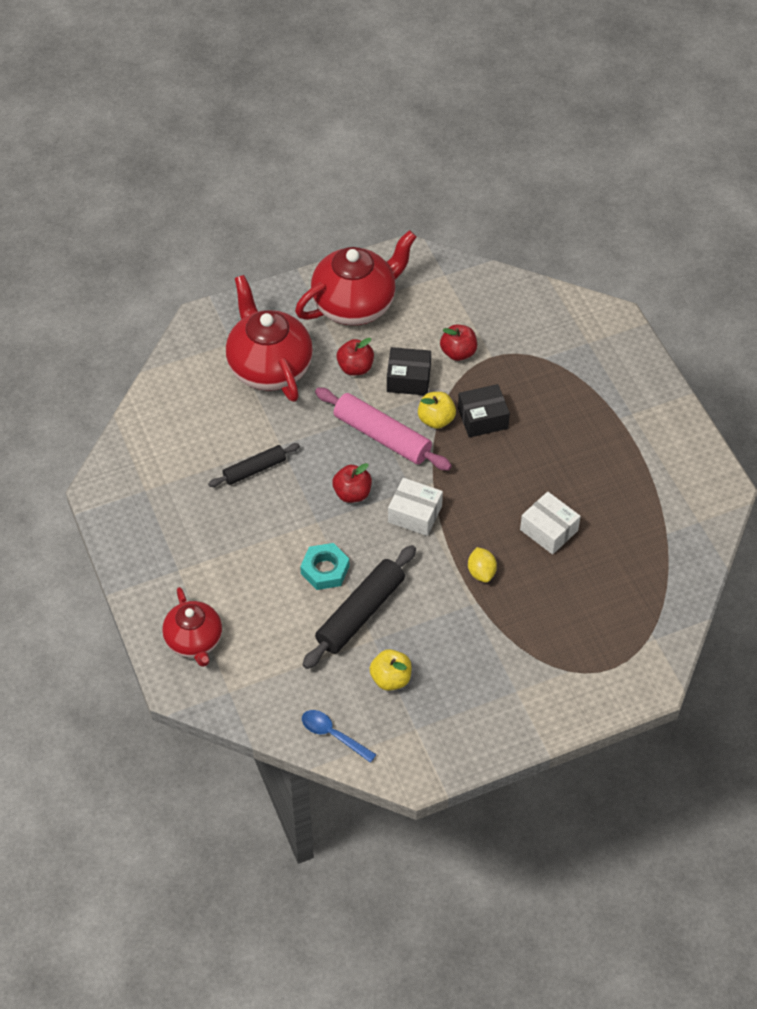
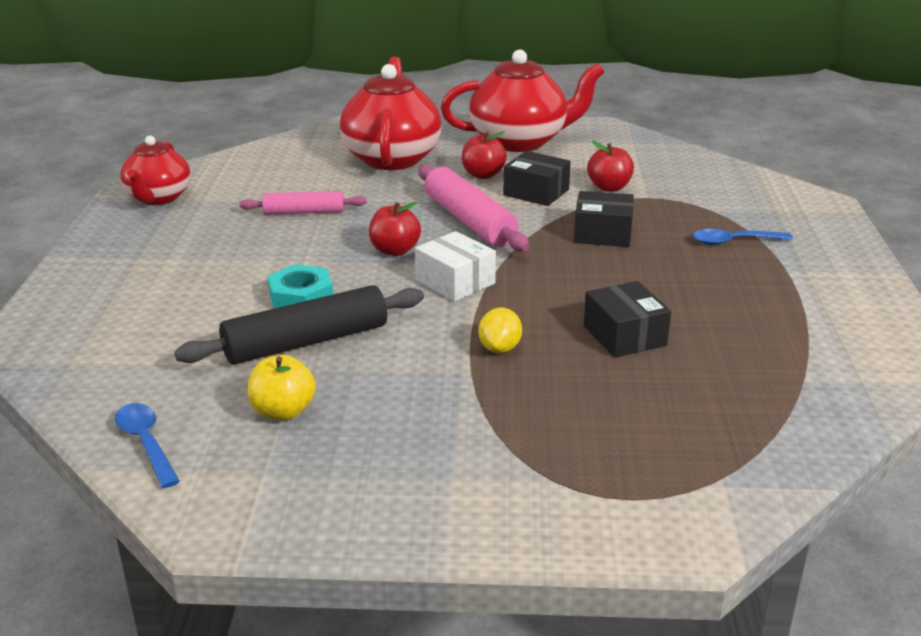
camera: 25 degrees right, 25 degrees down
red teapot [162,587,222,667] -> red teapot moved to [120,136,190,205]
black rolling pin [208,443,300,487] -> pink rolling pin [240,191,367,214]
yellow apple [418,392,456,429] -> none
white box [520,492,581,554] -> black box [584,281,671,358]
none -> blue spoon [693,229,793,245]

